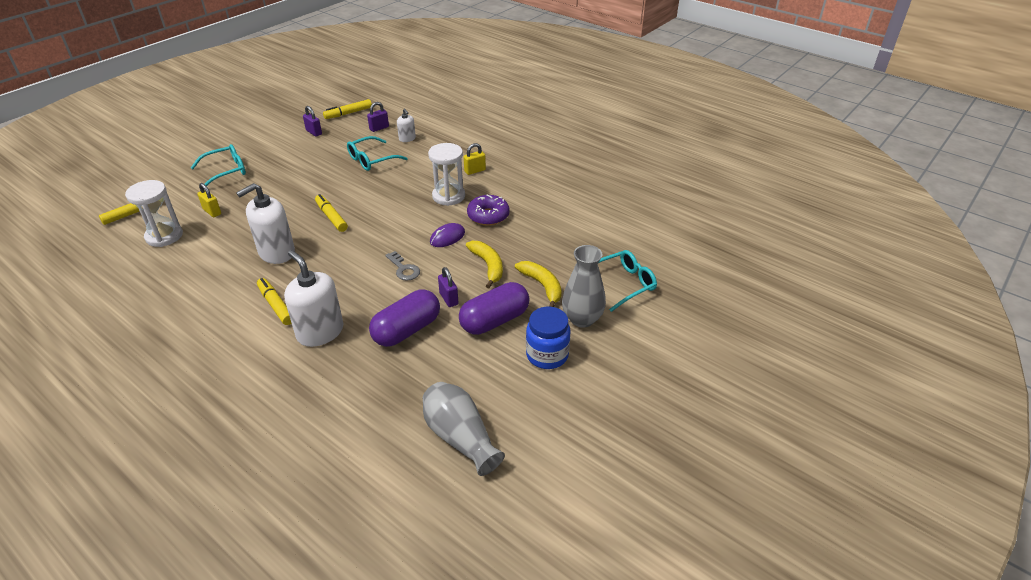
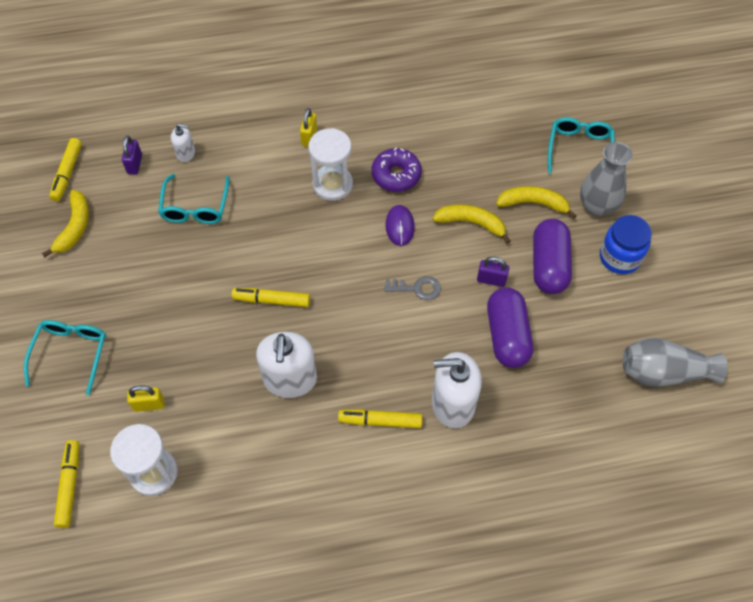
camera: 50 degrees left, 20 degrees up
purple padlock [303,106,322,136] -> yellow banana [42,190,89,257]

